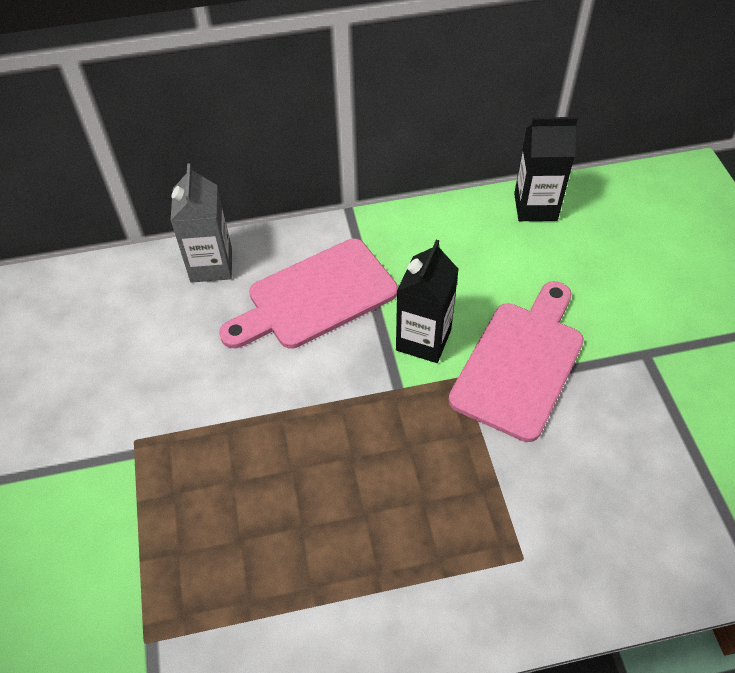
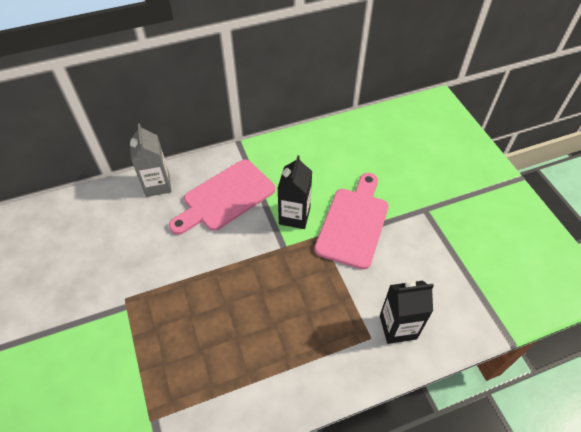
camera: 10 degrees left, 0 degrees up
black carton [514,117,578,221] -> black carton moved to [380,280,434,344]

